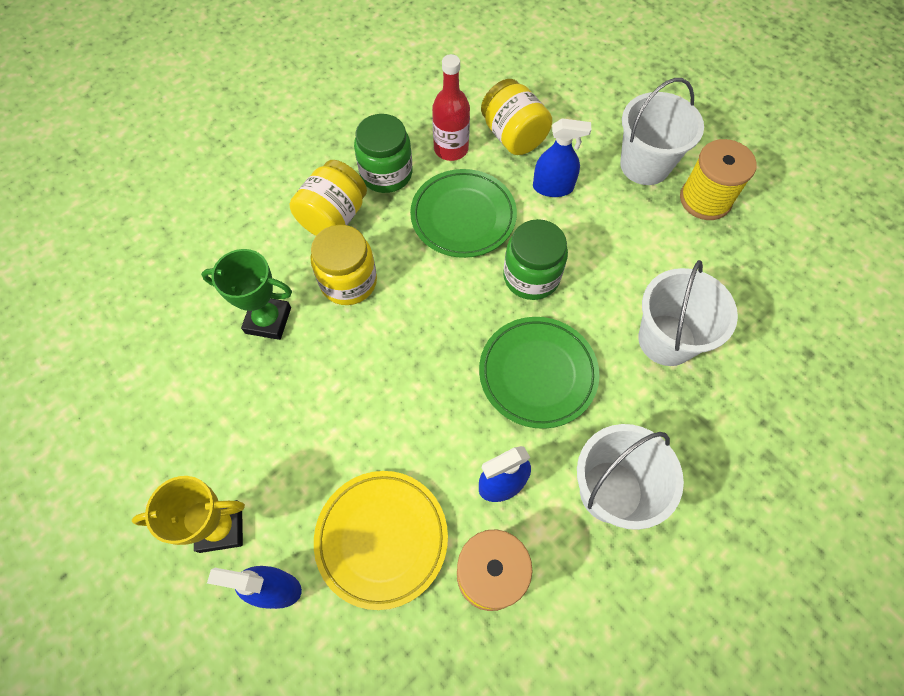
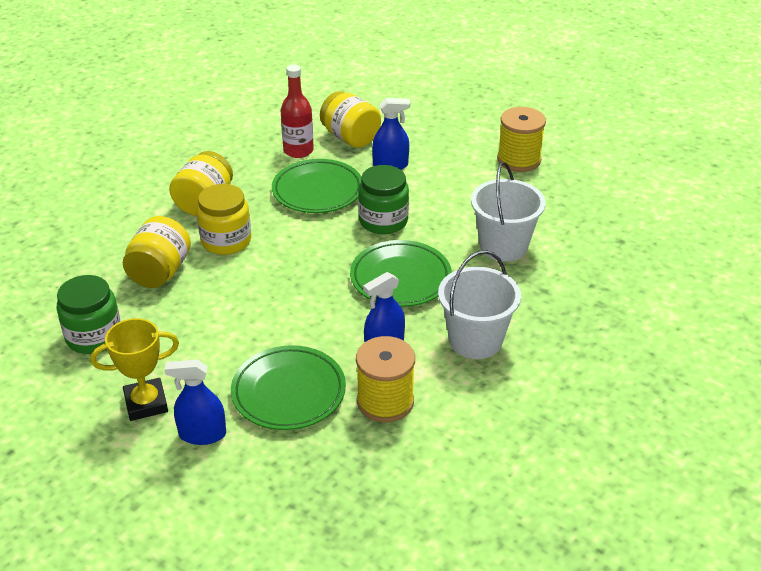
camera: 10 degrees left, 25 degrees down
green trophy [201,249,292,340] -> yellow jar [123,216,191,288]
yellow plate [314,471,448,610] -> green plate [231,345,346,430]
green jar [354,114,413,193] -> green jar moved to [56,275,121,354]
white bucket [620,78,704,185] -> none

